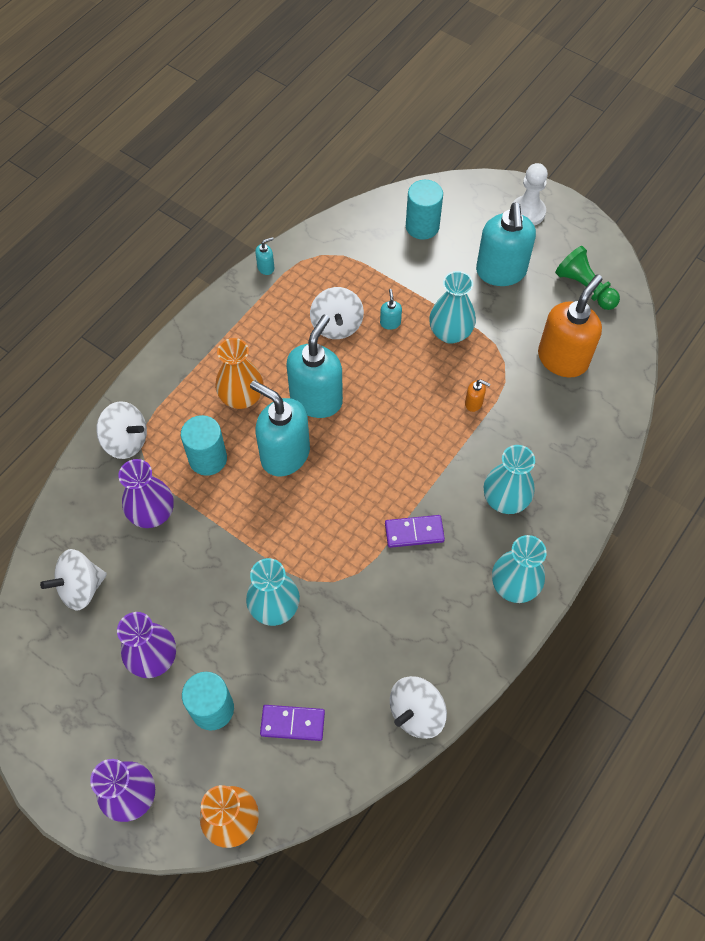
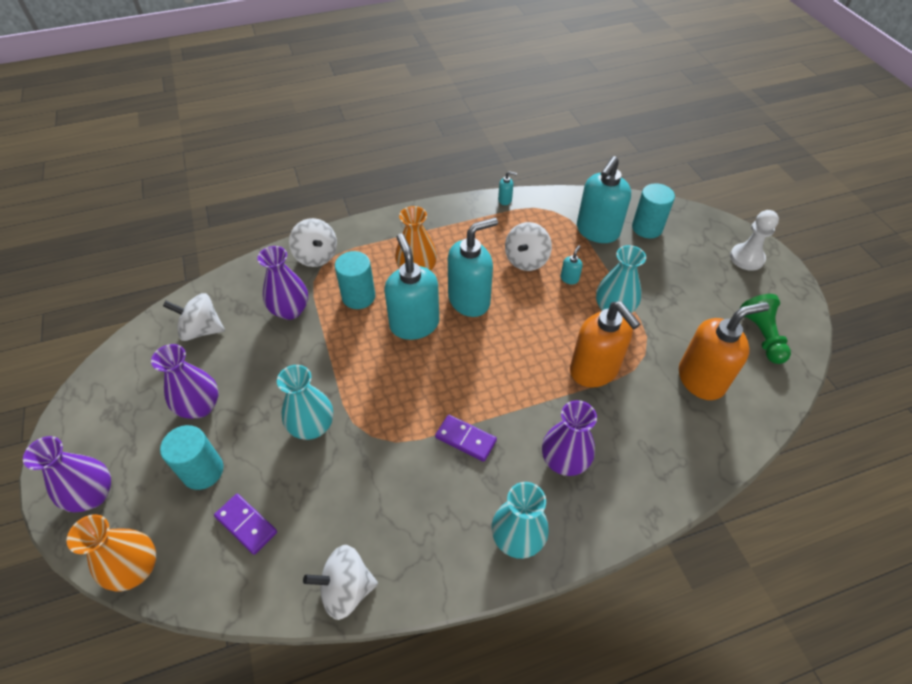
camera: 35 degrees right, 10 degrees down
orange soap dispenser [465,380,490,412] -> orange soap dispenser [570,301,640,388], size x2.48
turquoise soap dispenser [476,203,536,286] -> turquoise soap dispenser moved to [577,156,631,243]
turquoise vase [484,445,535,514] -> purple vase [542,400,597,476]

